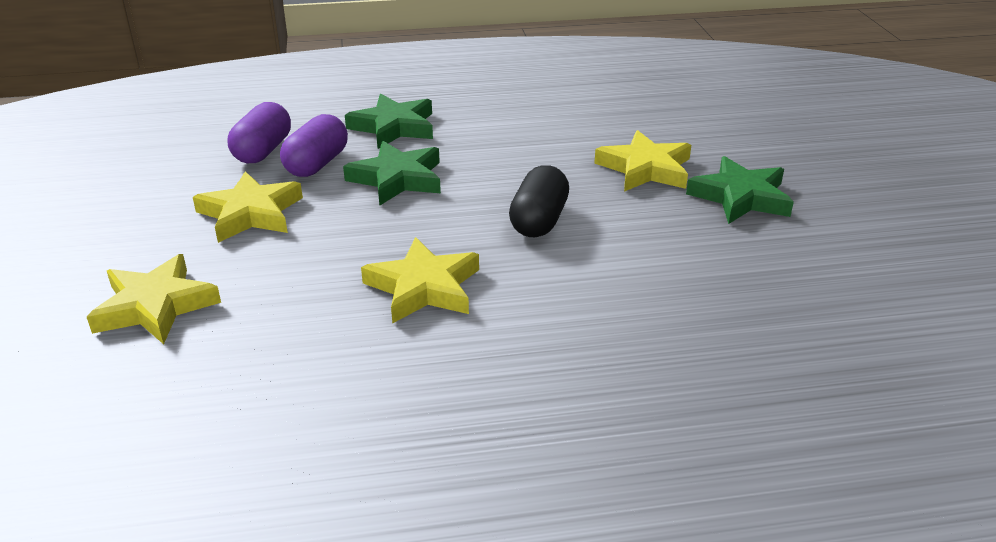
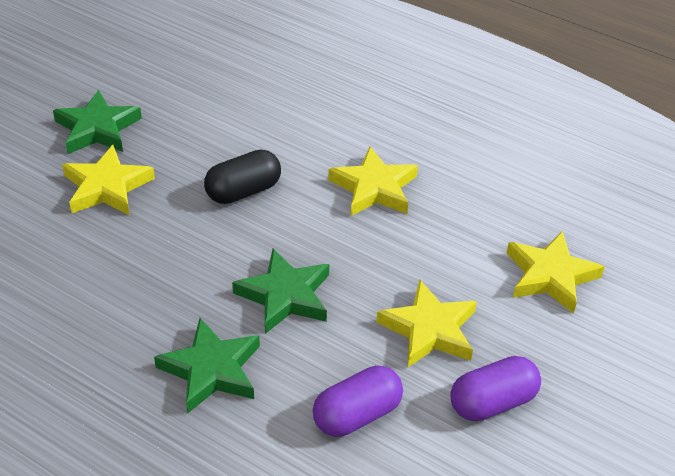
camera: 140 degrees left, 10 degrees up
purple capsule [280,114,348,177] -> purple capsule moved to [450,356,541,421]

